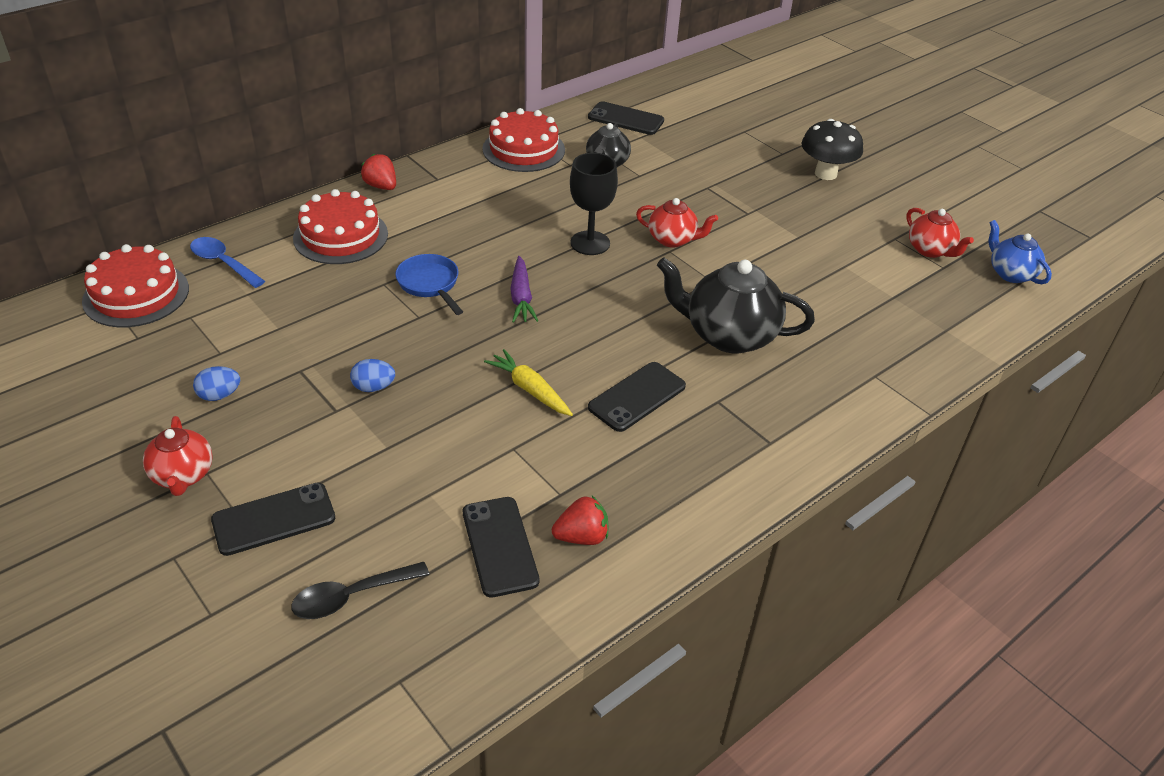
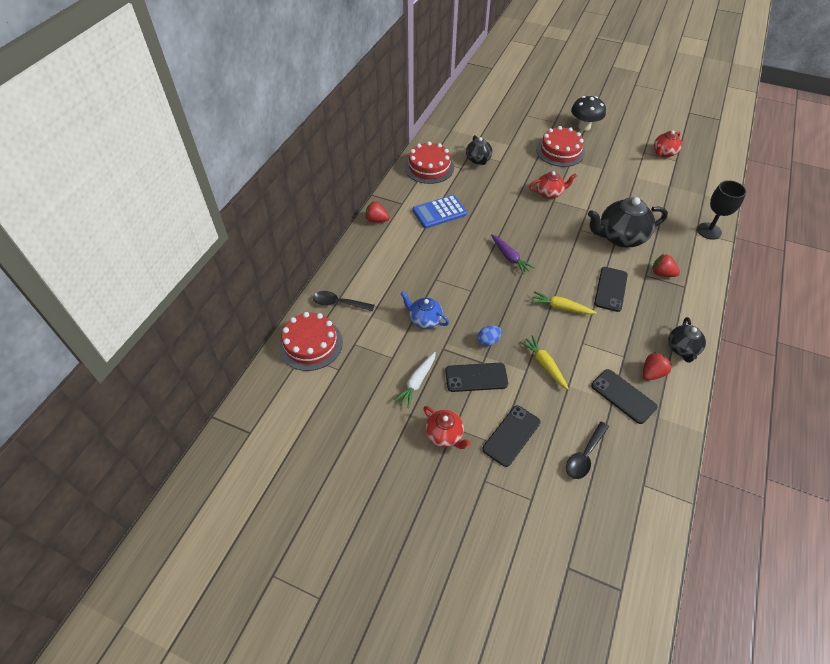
camera: 25 degrees left, 10 degrees up
blue spoon [190,237,265,288] -> black spoon [313,291,375,311]
blue egg [193,366,240,401] -> white carrot [394,352,436,408]
red cake [293,189,388,264] -> red cake moved to [536,126,585,167]
blue pan [395,254,463,315] -> none
black goblet [570,153,618,255] -> black goblet moved to [697,180,746,240]
black phone [588,101,664,135] -> black phone moved to [445,363,508,392]
red teapot [906,208,974,258] -> red teapot turned 105 degrees clockwise [654,131,682,157]
blue teapot [989,220,1052,284] -> blue teapot moved to [401,291,449,329]
none -> blue calculator [413,195,467,228]
none -> yellow carrot [520,335,569,390]
none -> red strawberry [652,254,680,277]
none -> black teapot [668,317,706,363]

